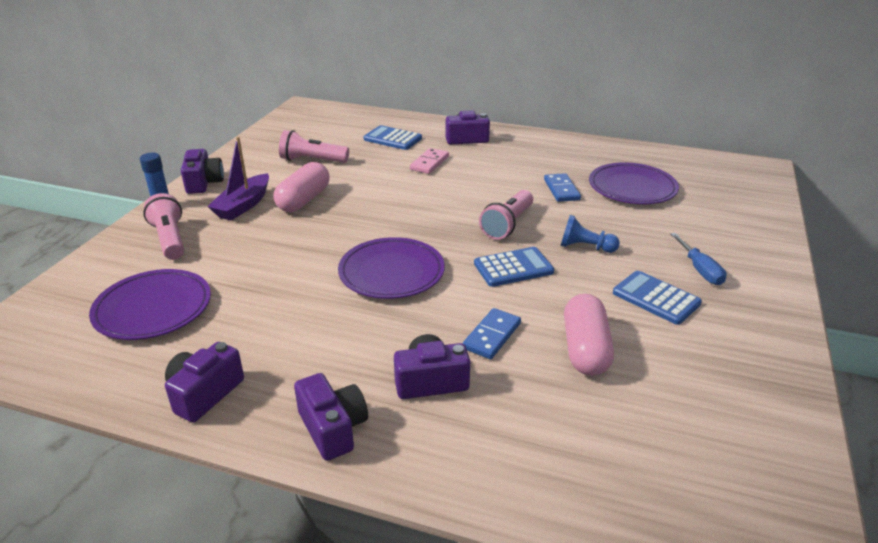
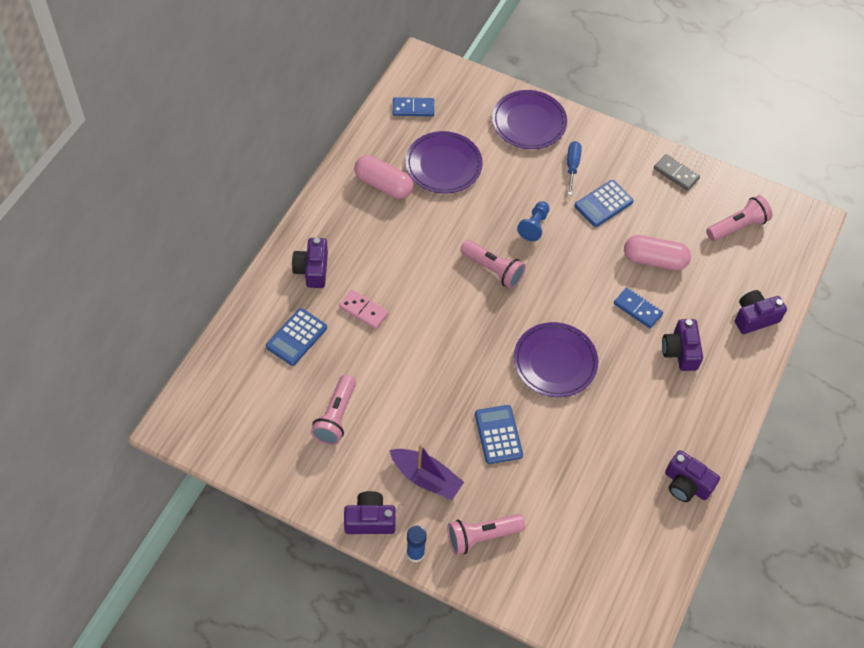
camera: 85 degrees left, 25 degrees up
purple plate [89,269,211,340] -> purple plate moved to [492,90,567,149]
pink capsule [273,162,330,212] -> pink capsule moved to [354,155,413,199]
purple camera [294,373,368,461] -> purple camera moved to [735,290,787,334]
blue calculator [474,247,554,287] -> blue calculator moved to [475,405,523,464]
blue domino [544,173,581,202] -> blue domino moved to [393,97,434,116]
blue screwdriver [670,233,727,285] -> blue screwdriver turned 75 degrees counterclockwise [567,141,582,195]
none -> grey domino [654,154,700,191]
none -> pink flashlight [706,195,772,241]

